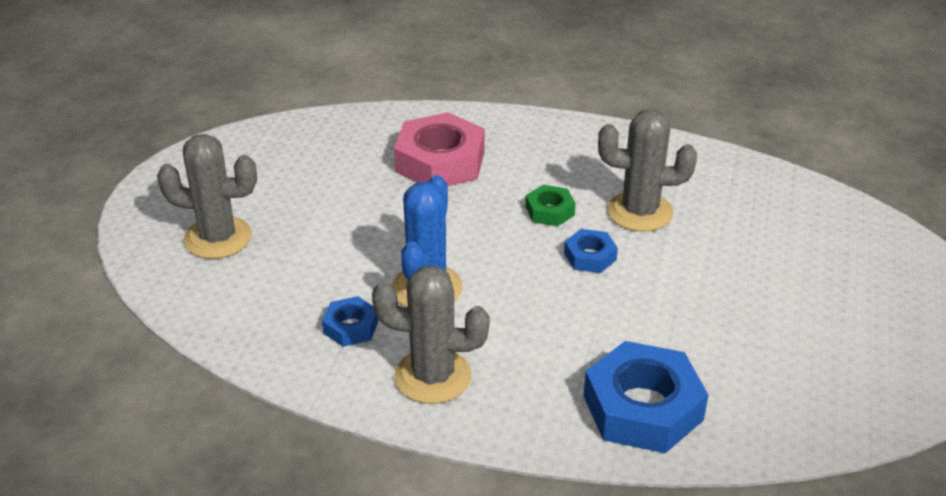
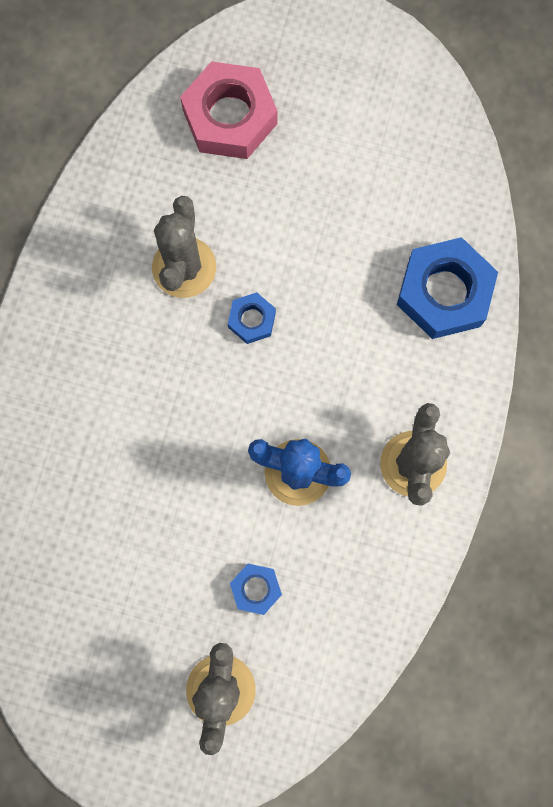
camera: 90 degrees left, 40 degrees up
blue nut [322,296,379,347] -> blue nut moved to [230,564,282,615]
pink nut [394,112,485,186] -> pink nut moved to [180,61,277,159]
green nut [526,185,576,226] -> none

